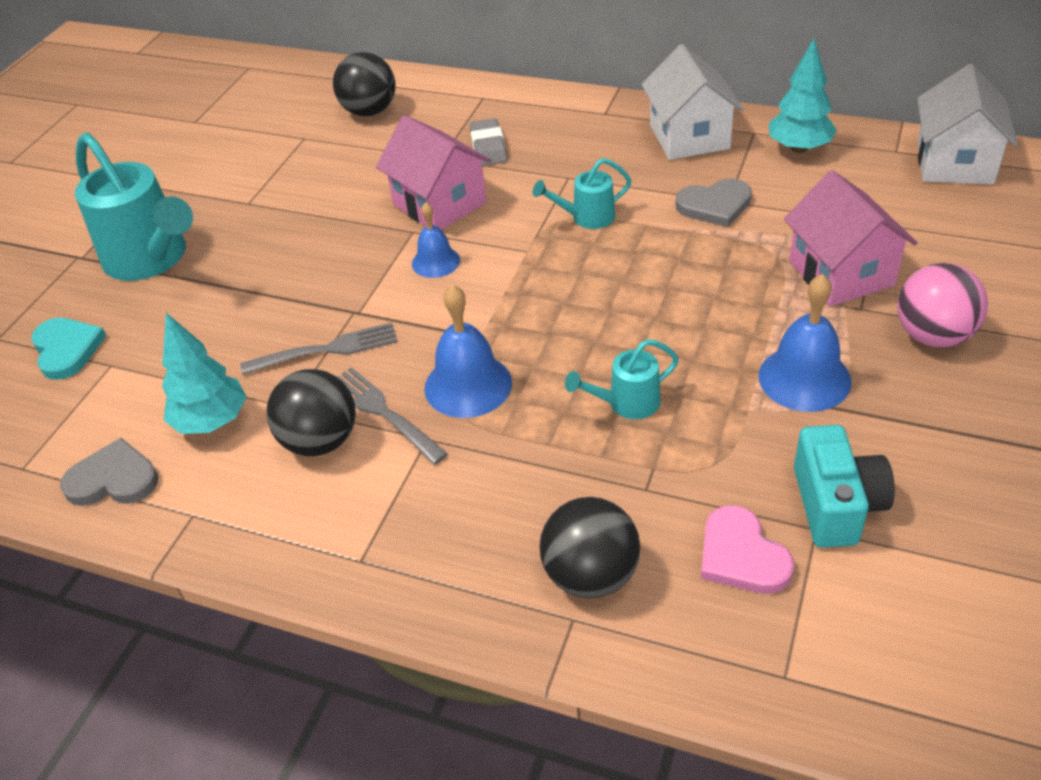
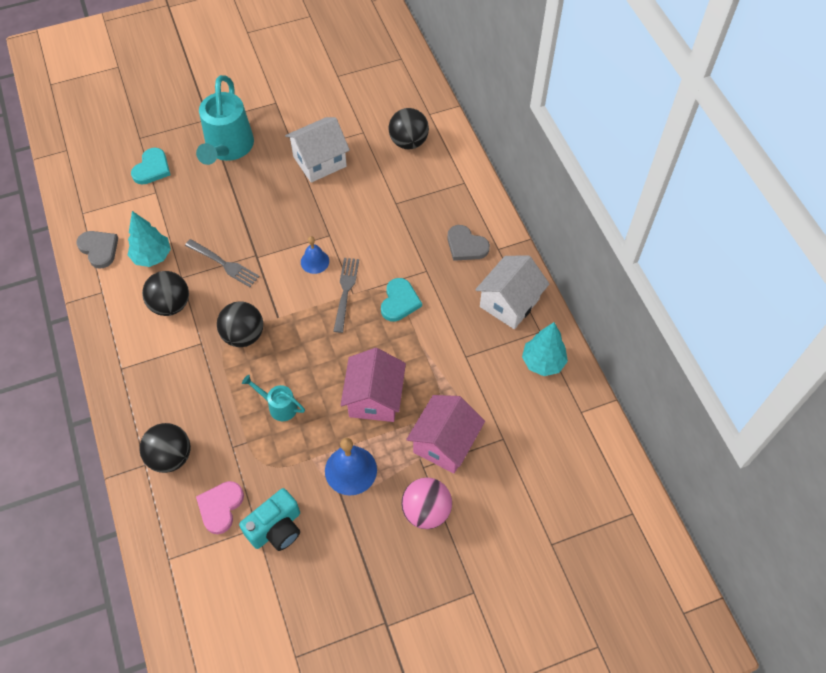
camera: 45 degrees right, 15 degrees up
grey fork [337,367,448,464] -> grey fork moved to [333,258,359,333]
pink house [376,115,491,230] -> pink house moved to [341,348,406,422]
blue bell [424,284,512,418] -> black ball [217,301,263,347]
grey eraser [469,118,507,166] -> none
turquoise watering can [533,158,632,229] -> turquoise heart [381,278,422,322]
grey heart [675,178,752,227] -> grey heart moved to [447,225,490,261]
white house [917,64,1018,184] -> white house moved to [285,117,350,183]

